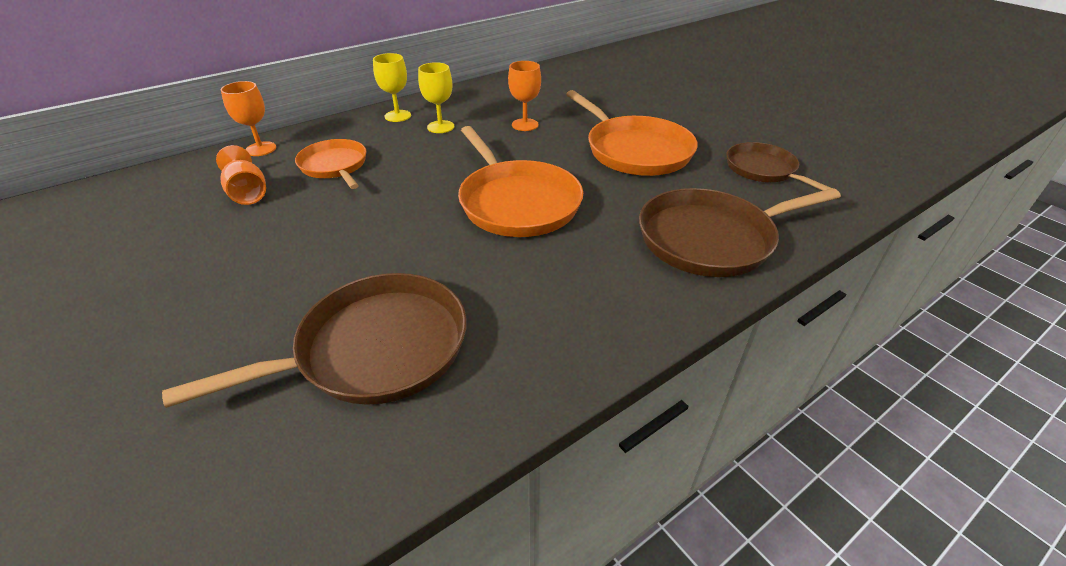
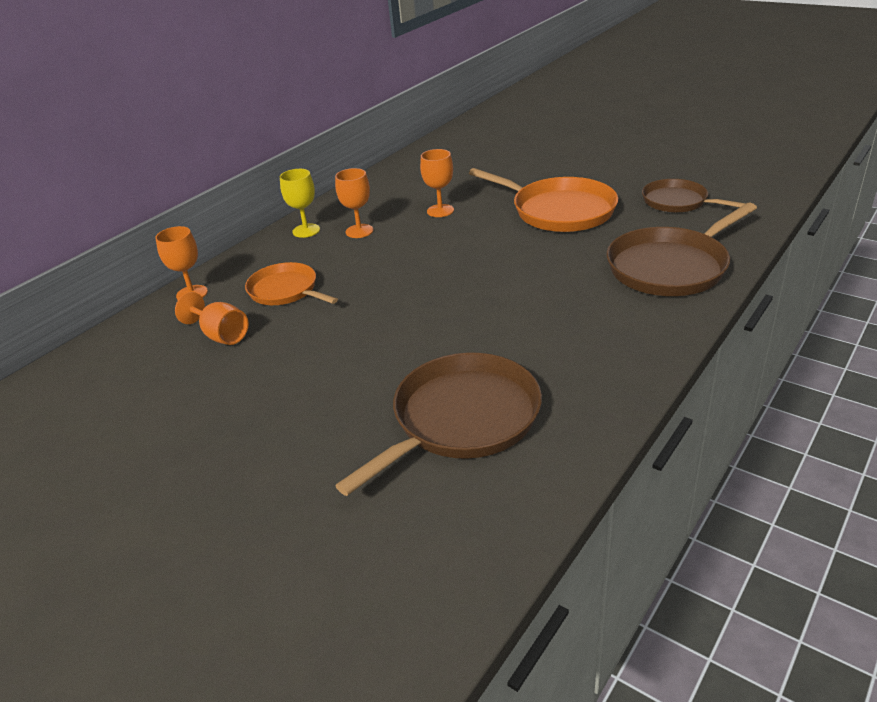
camera: 15 degrees left, 5 degrees down
yellow goblet [418,62,454,133] -> orange goblet [335,168,373,238]
orange pan [458,126,583,237] -> none

